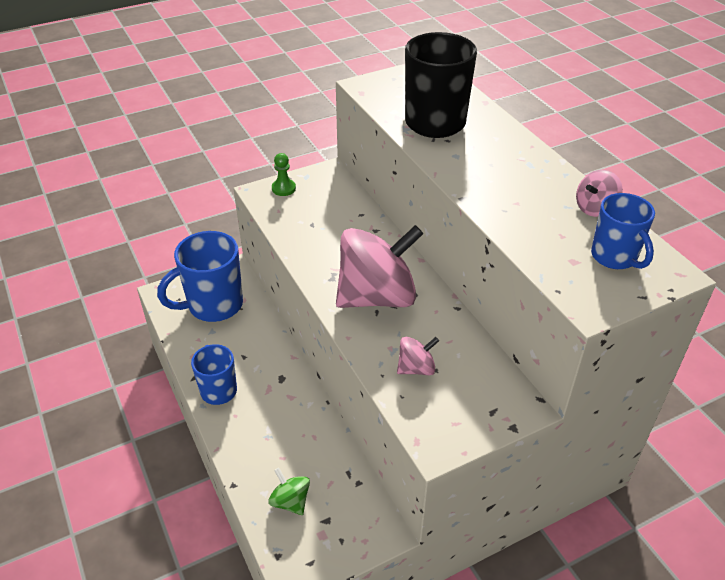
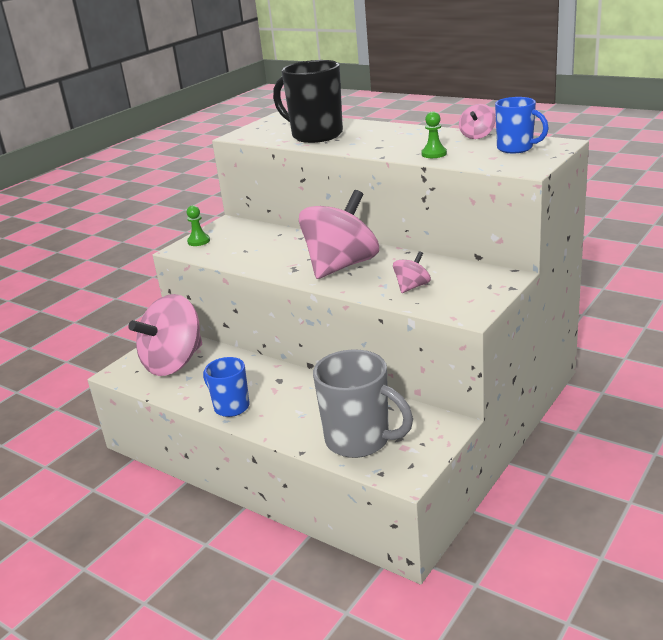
camera: 25 degrees left, 15 degrees down
blue mug [157,231,243,322] -> pink spinning top [128,294,202,376]
green spinning top [268,468,310,515] -> grey mug [313,349,413,458]
none -> green pawn [421,111,447,158]

